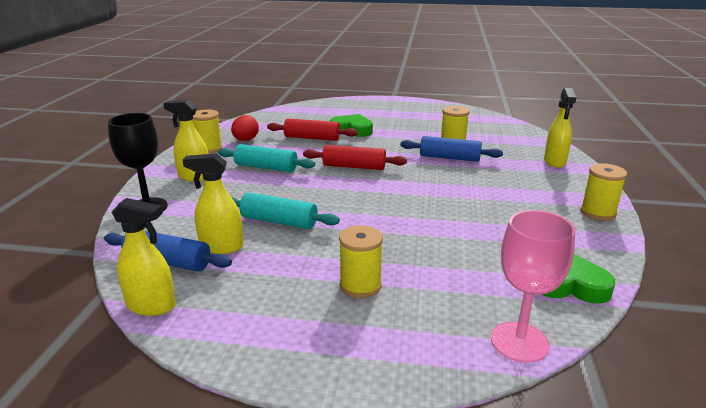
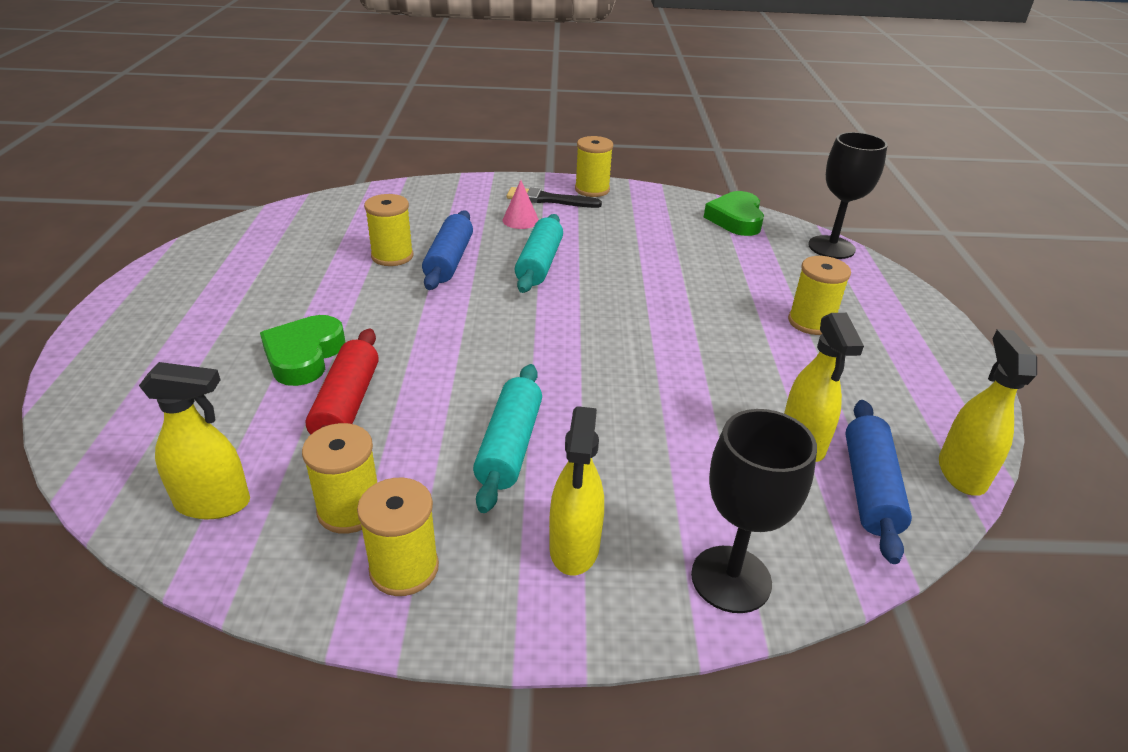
camera: 100 degrees left, 10 degrees up
red egg [231,115,259,141] -> yellow spool [302,423,377,534]
turquoise rolling pin [232,193,340,229] -> turquoise rolling pin moved to [515,214,563,293]
red rolling pin [303,145,407,170] -> none
pink goblet [491,210,575,363] -> black goblet [808,132,888,259]
yellow spray bottle [544,88,577,168] -> yellow spray bottle moved to [139,362,250,519]
none -> pink cone [503,180,539,229]
none -> black brush [507,187,602,208]

